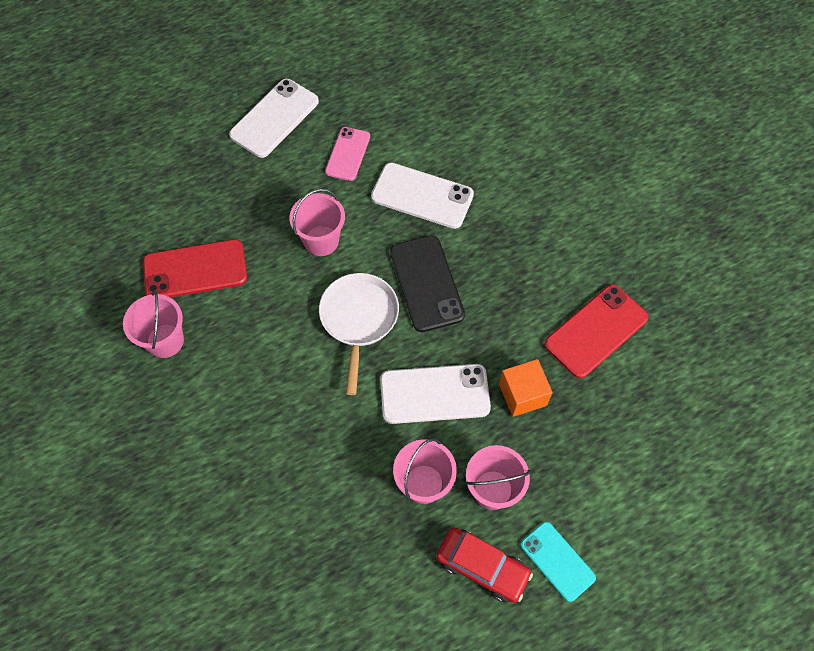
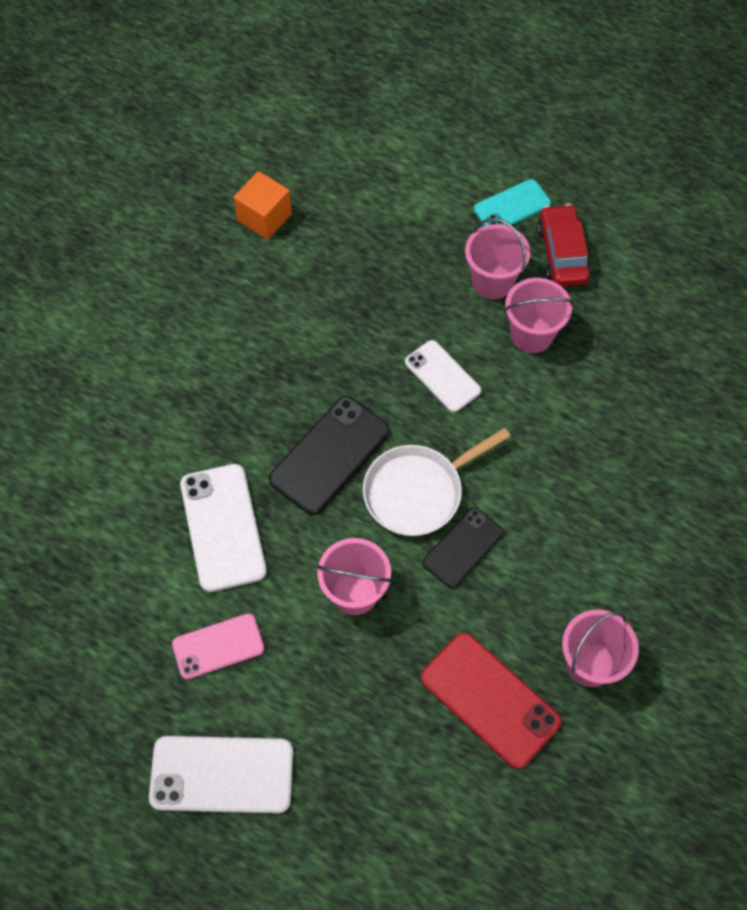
camera: 125 degrees left, 0 degrees up
white phone [380,364,491,424] -> white phone [405,340,481,412], size x0.65
orange cube [499,359,553,417] -> orange cube moved to [233,171,292,240]
turquoise phone [521,522,596,602] -> turquoise phone turned 45 degrees clockwise [474,179,551,226]
red phone [544,285,649,378] -> none
none -> black phone [423,507,504,588]

